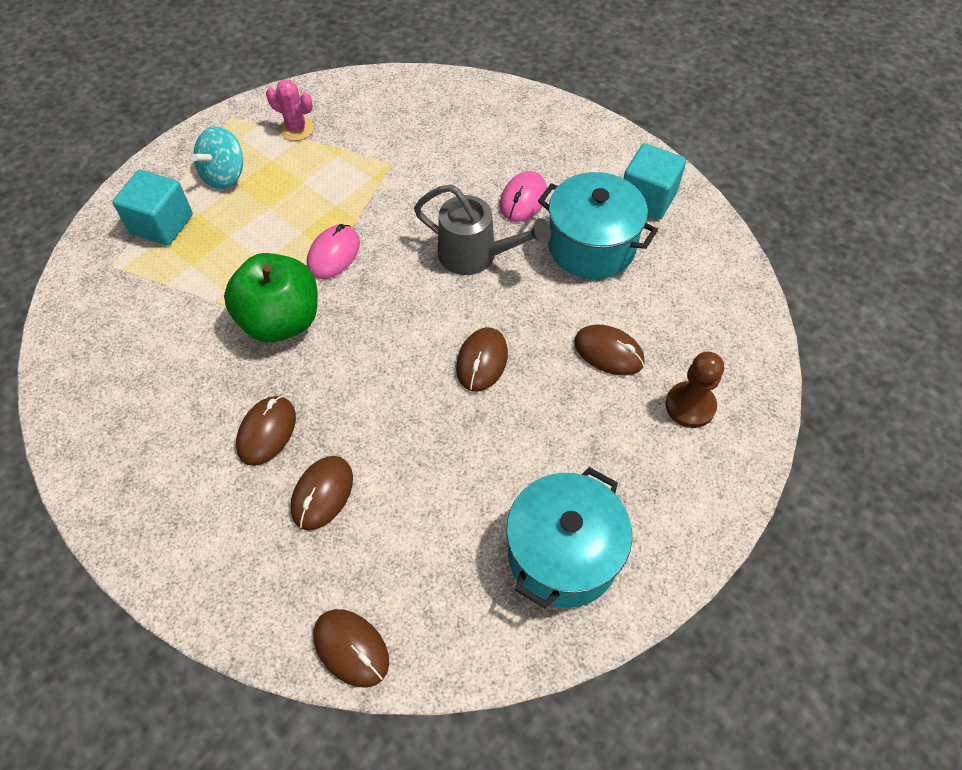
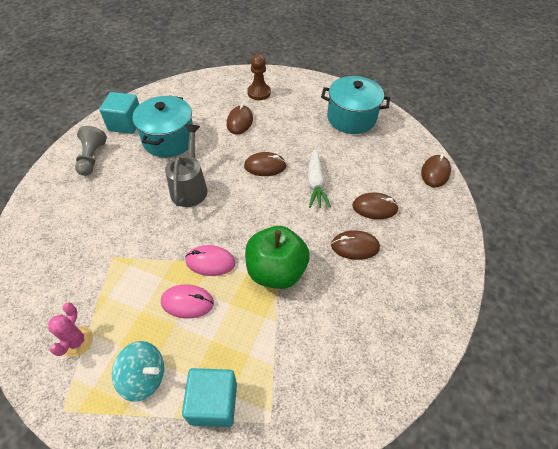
camera: 110 degrees left, 5 degrees down
pink mouse [500,171,547,222] -> pink mouse moved to [161,284,214,319]
none -> grey pawn [75,126,107,176]
none -> white carrot [307,149,331,208]

